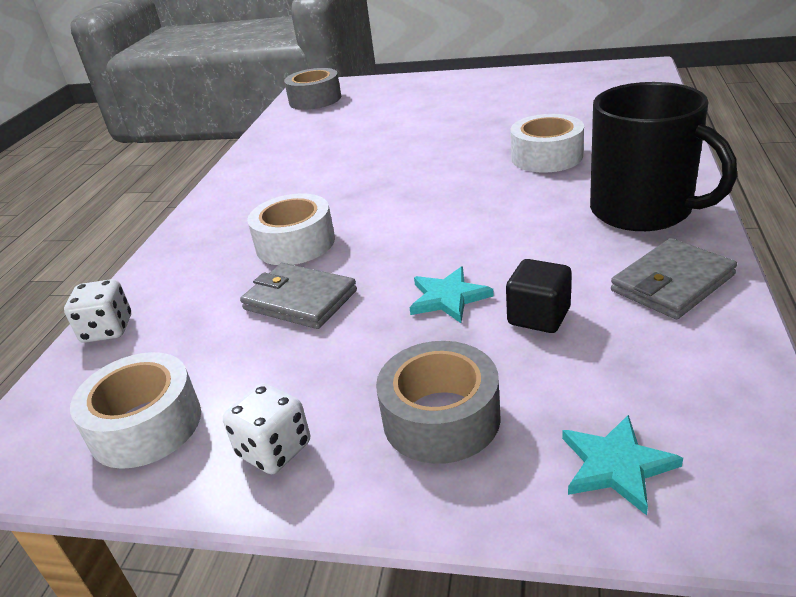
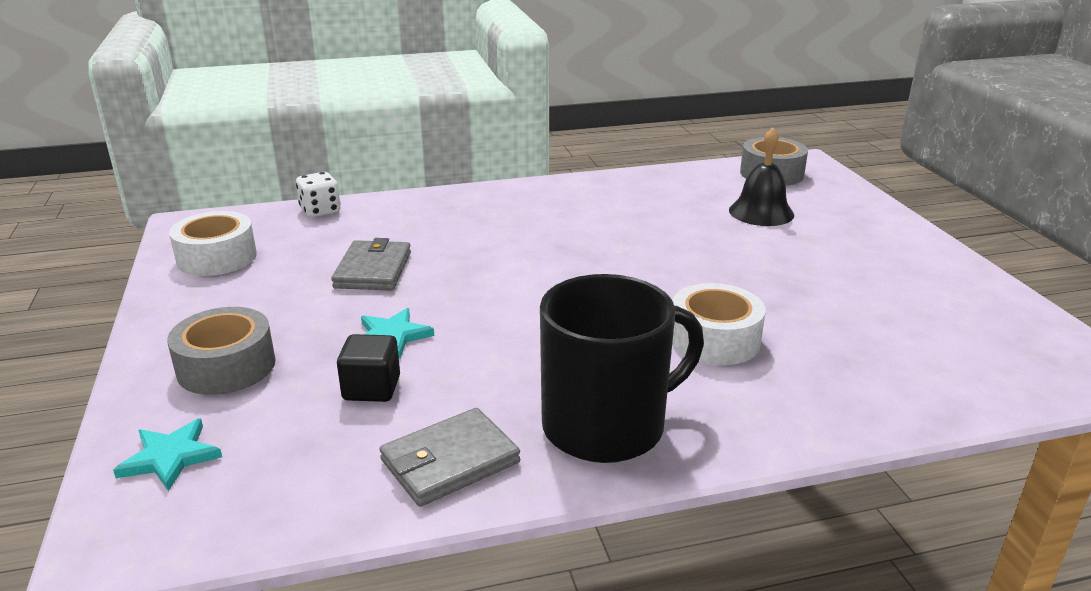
camera: 60 degrees right, 5 degrees down
white dice [223,383,310,474] -> none
white tape [247,193,335,265] -> none
black mug [590,82,737,231] -> black mug turned 135 degrees counterclockwise [540,274,704,463]
grey wallet [611,238,737,319] -> grey wallet turned 60 degrees counterclockwise [379,408,520,507]
none -> black bell [729,128,794,226]

